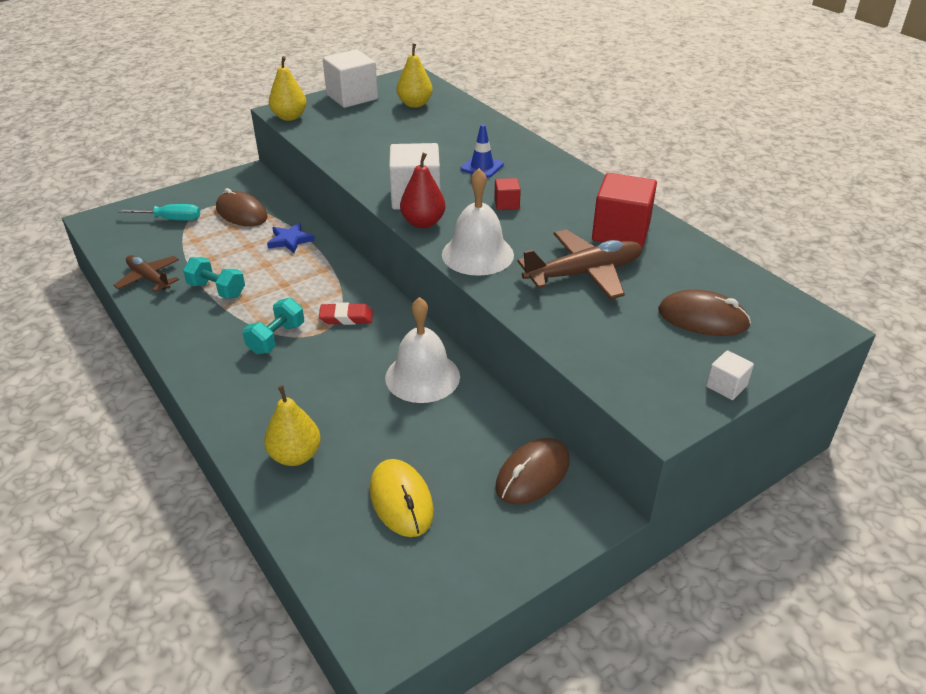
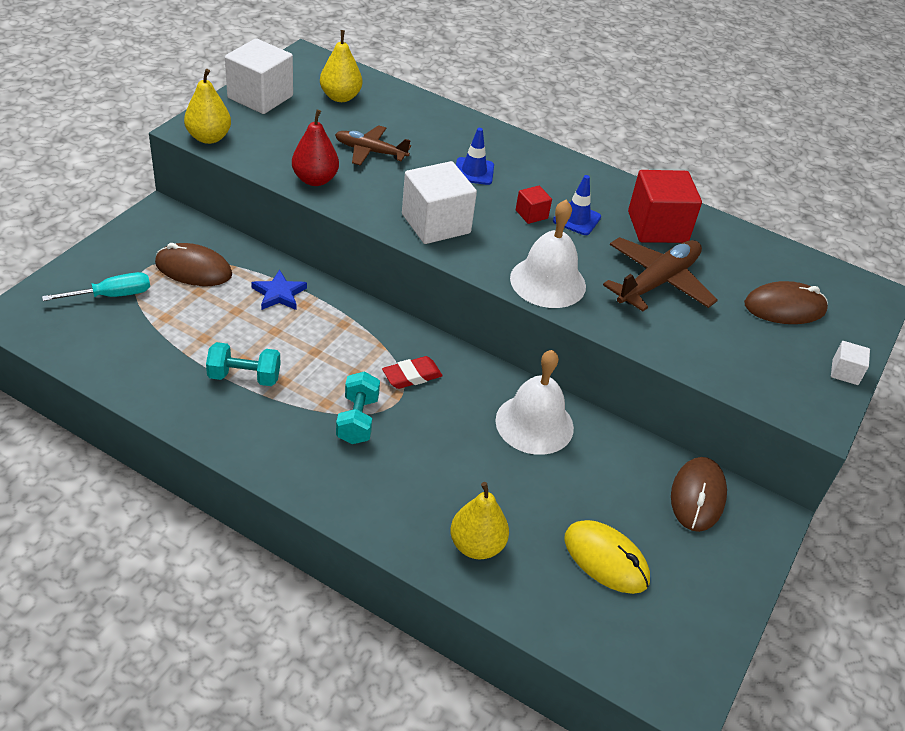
camera: 30 degrees left, 5 degrees up
brown plane [113,255,179,292] -> brown plane moved to [335,125,411,166]
red pear [400,153,446,228] -> red pear moved to [292,110,339,186]
none -> blue traffic cone [553,175,601,235]

